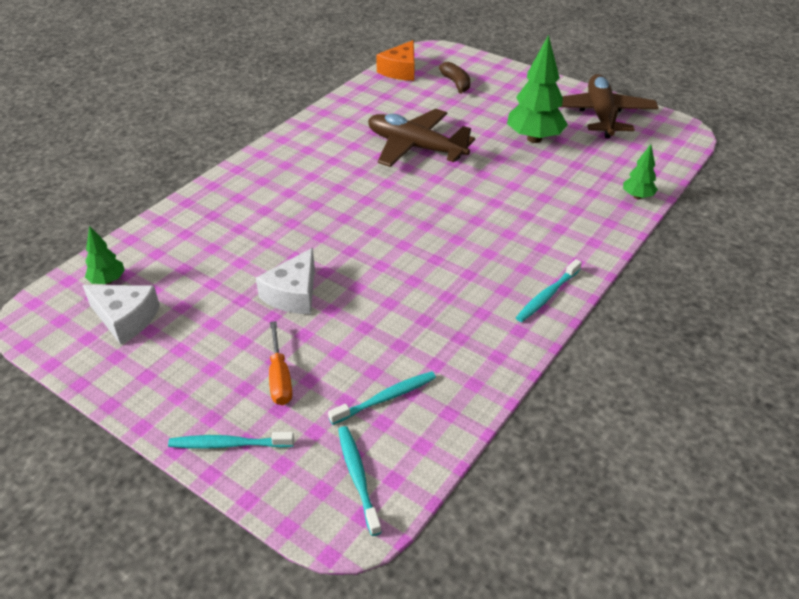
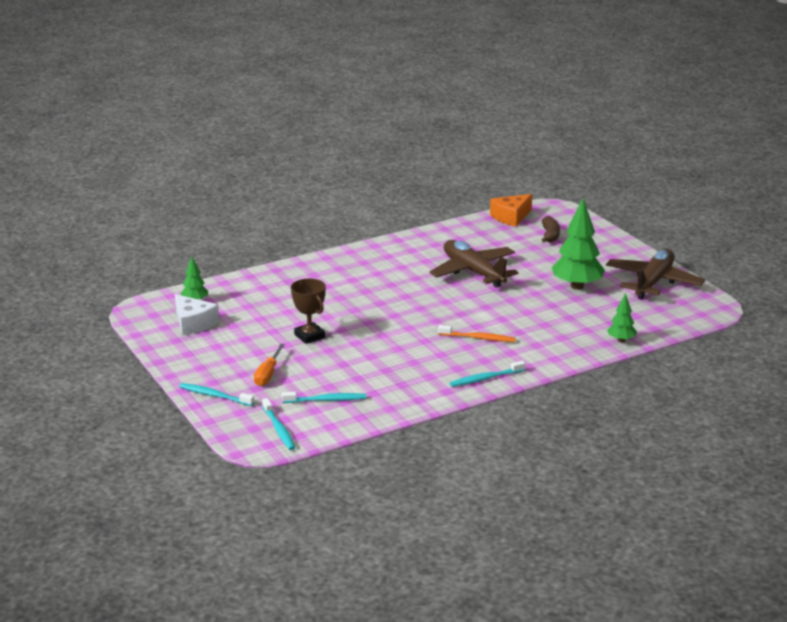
camera: 25 degrees right, 15 degrees down
white cheese [256,248,315,314] -> brown trophy [291,279,326,344]
turquoise toothbrush [338,426,382,536] -> turquoise toothbrush turned 150 degrees clockwise [262,398,295,450]
none -> orange toothbrush [438,325,516,342]

